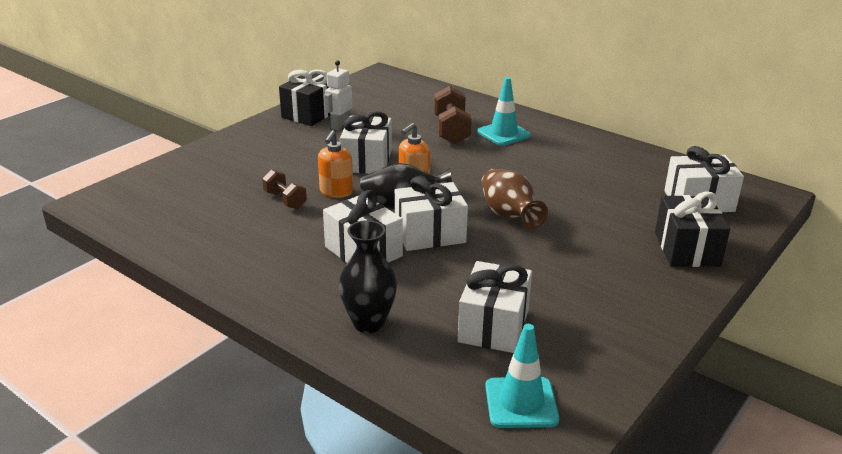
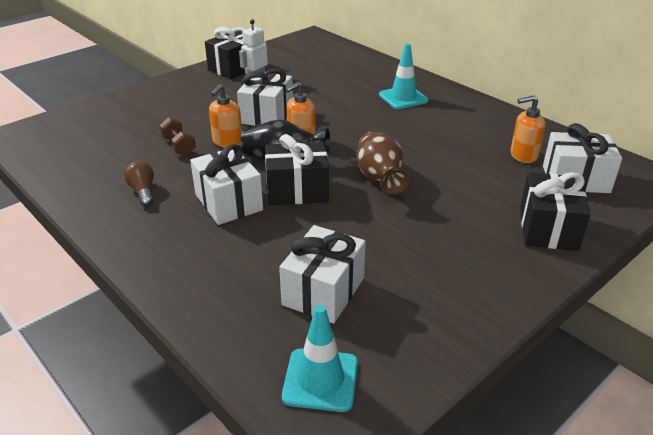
camera: 10 degrees right, 5 degrees up
black vase [339,220,397,333] -> none
white gift [395,176,468,251] -> black gift [265,134,329,205]
brown dumbbell [434,86,472,144] -> none
none -> brown light bulb [124,161,154,206]
none -> orange soap dispenser [510,95,546,163]

